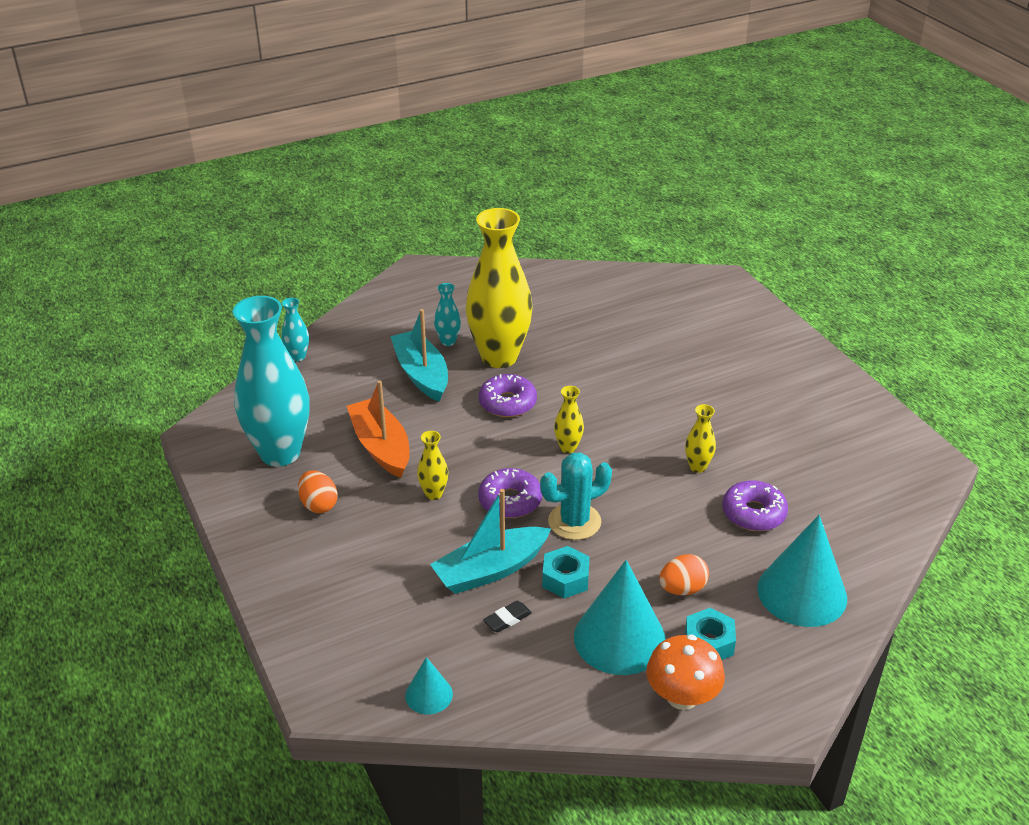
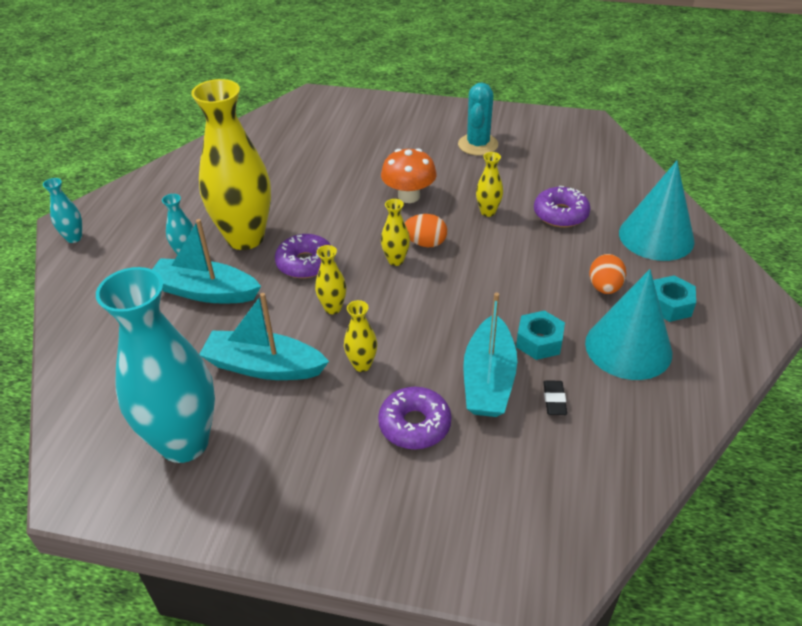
camera: 50 degrees left, 5 degrees up
turquoise vase [281,298,309,361] -> turquoise vase moved to [43,178,82,243]
orange egg [298,470,338,513] -> orange egg moved to [405,214,447,247]
orange boat [347,380,410,478] -> turquoise boat [199,293,329,380]
turquoise cone [405,657,453,714] -> none
purple donut [478,468,542,518] -> purple donut moved to [378,387,451,449]
turquoise cactus [540,452,612,540] -> turquoise cactus moved to [458,83,498,156]
orange mushroom [646,635,725,710] -> orange mushroom moved to [381,148,437,203]
none -> yellow vase [315,245,346,314]

